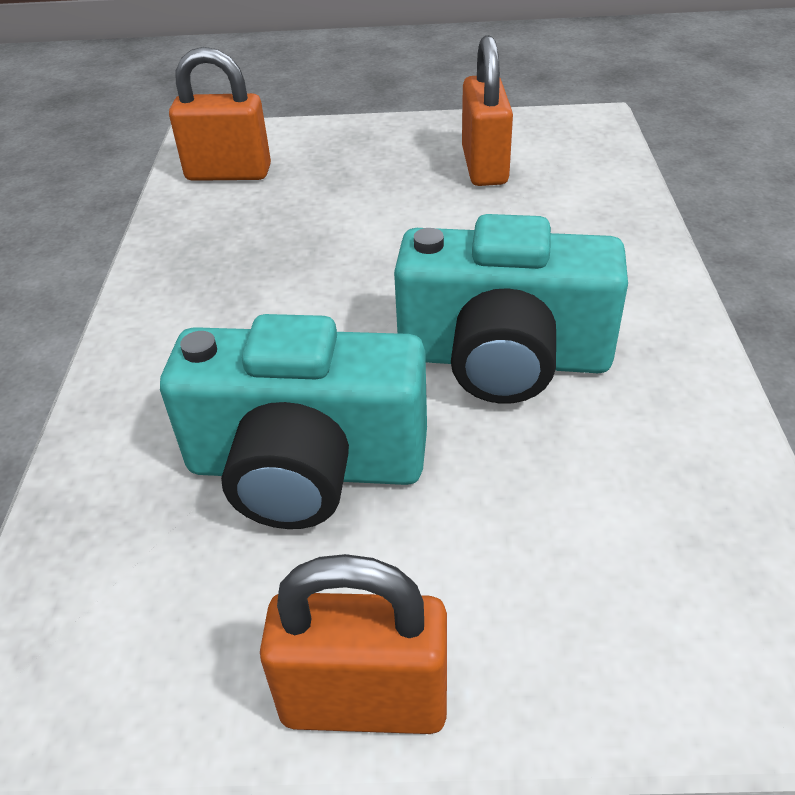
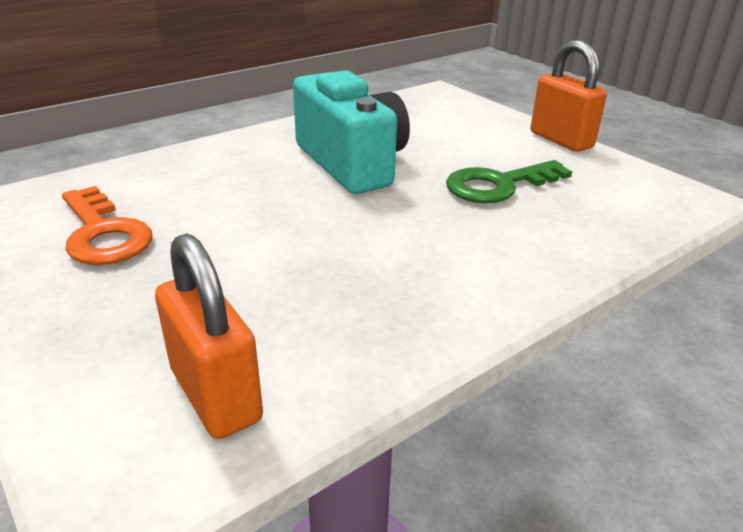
camera: 130 degrees left, 10 degrees down
turquoise camera [160,314,427,529] -> green key [446,160,572,203]
orange padlock [462,35,513,186] -> orange key [62,186,153,265]

